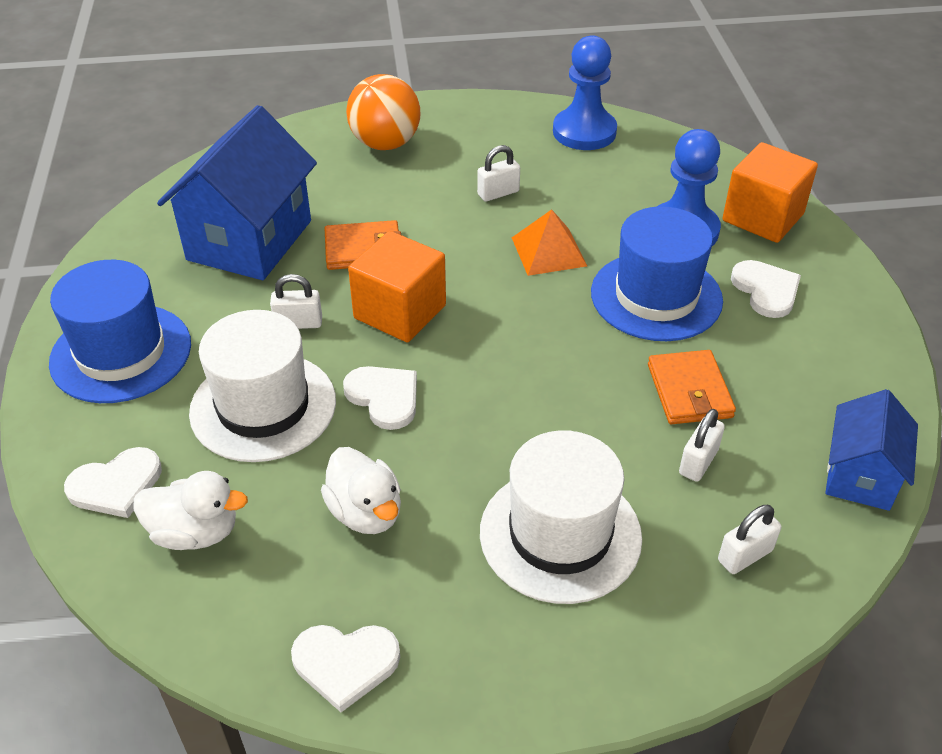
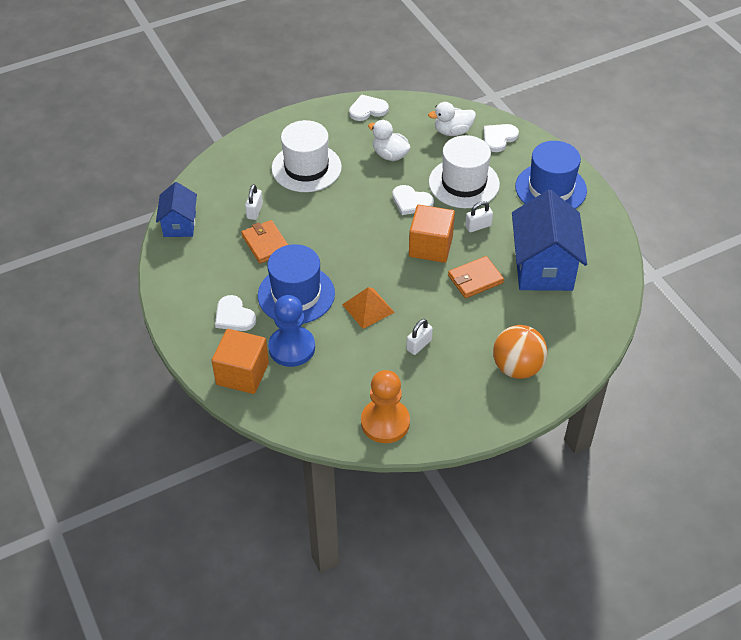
camera: 160 degrees right, 5 degrees up
blue pawn [553,35,617,150] -> orange pawn [361,370,410,443]
white padlock [718,505,781,574] -> none

